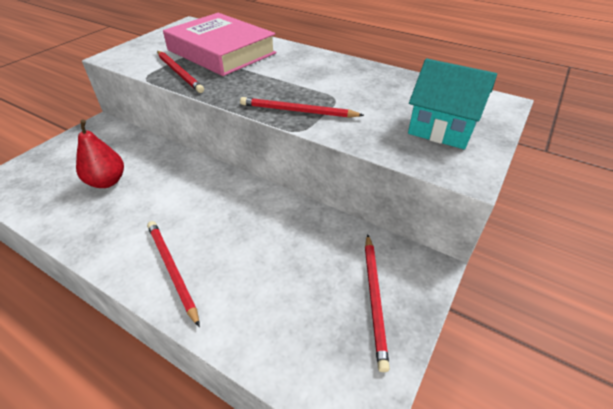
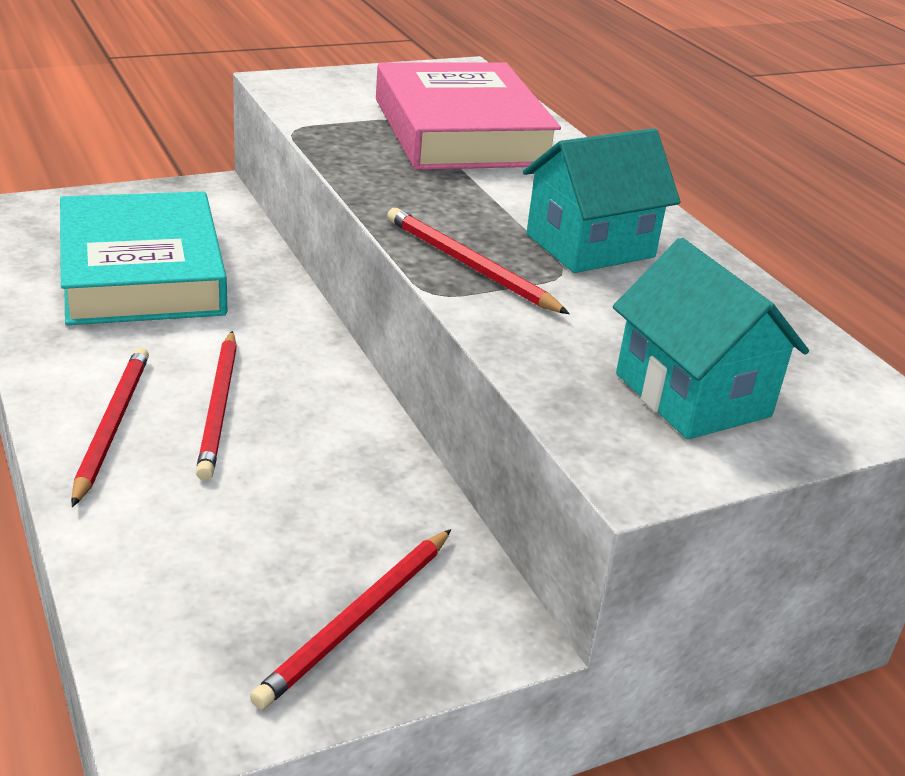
camera: 30 degrees right, 10 degrees down
red pear [76,120,124,188] -> turquoise book [60,192,227,325]
red pencil [157,51,204,93] -> red pencil moved to [196,331,237,480]
none -> turquoise house [523,128,681,273]

